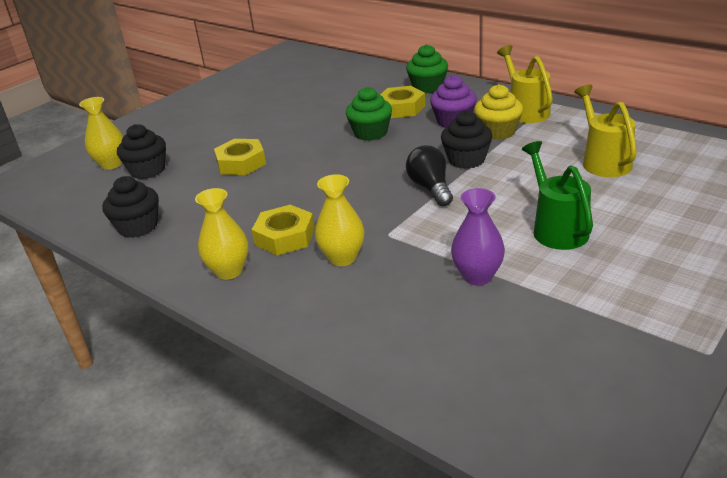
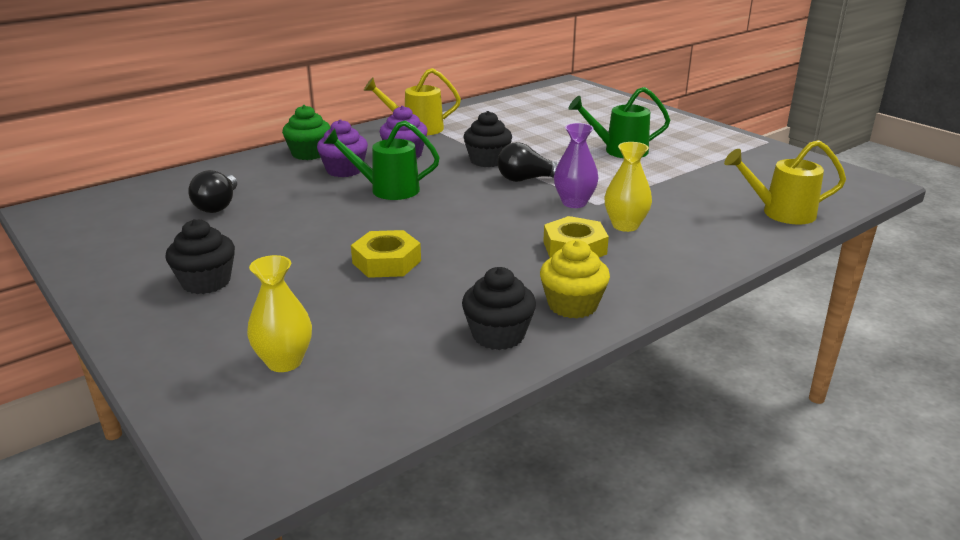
camera: 80 degrees left, 5 degrees down
black cupcake [117,124,166,179] -> black cupcake moved to [165,219,235,294]
yellow vase [195,188,249,280] -> none
green cupcake [346,87,392,141] -> green watering can [323,120,440,200]
yellow nut [380,86,425,118] -> purple cupcake [317,119,368,177]
purple vase [451,188,505,285] -> purple vase moved to [554,123,598,208]
yellow cupcake [474,84,523,140] -> yellow cupcake moved to [540,240,610,319]
yellow watering can [574,84,637,177] -> yellow watering can moved to [724,140,846,225]
none -> black light bulb [188,170,237,213]

